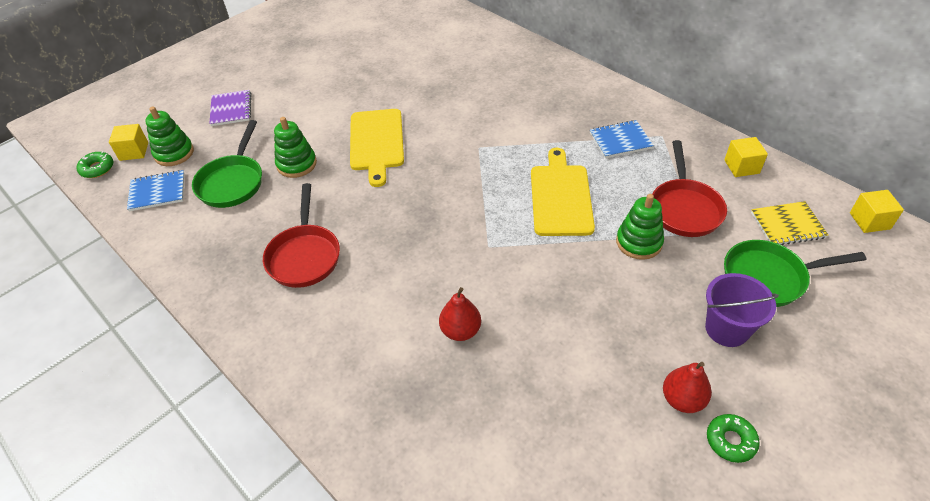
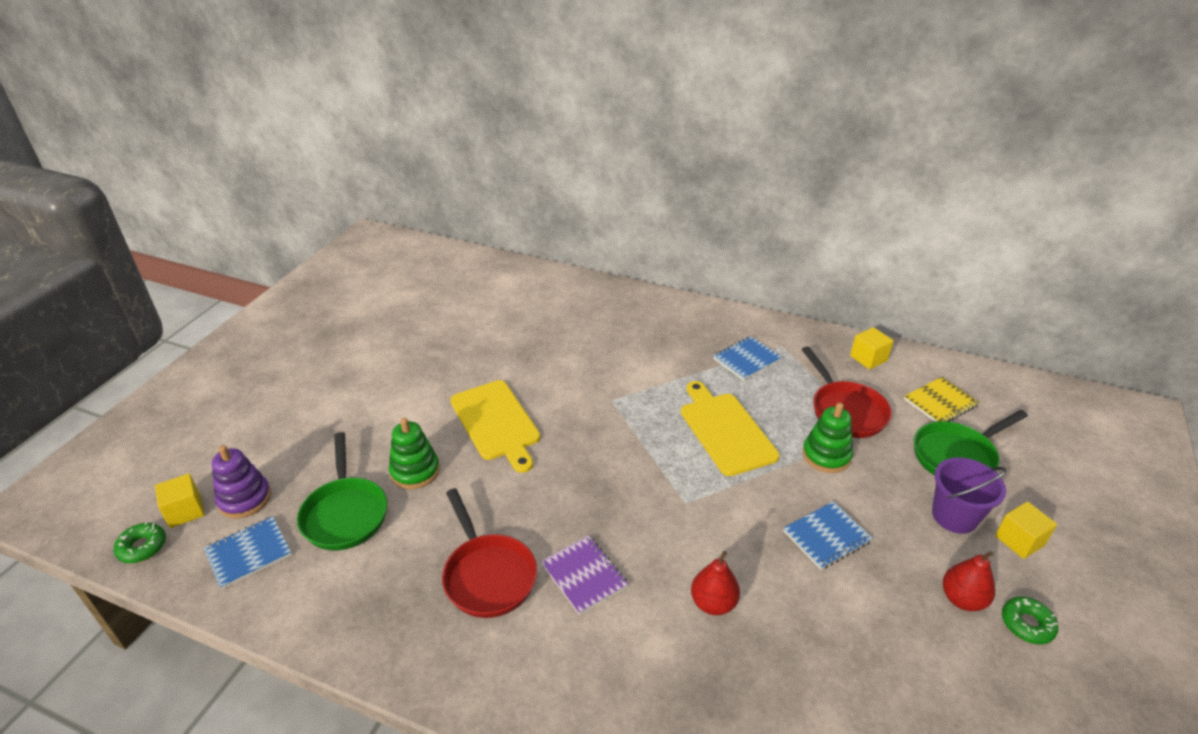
camera: 25 degrees left, 10 degrees down
green stacking toy [145,107,194,166] -> purple stacking toy [212,445,271,519]
purple notebook [209,90,251,126] -> purple notebook moved to [541,536,628,615]
yellow cube [850,190,904,233] -> yellow cube moved to [995,502,1057,559]
none -> blue notebook [783,501,873,570]

